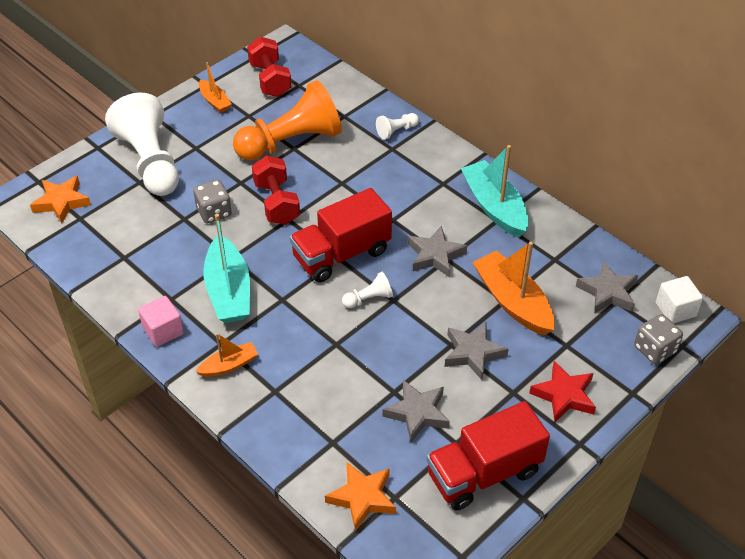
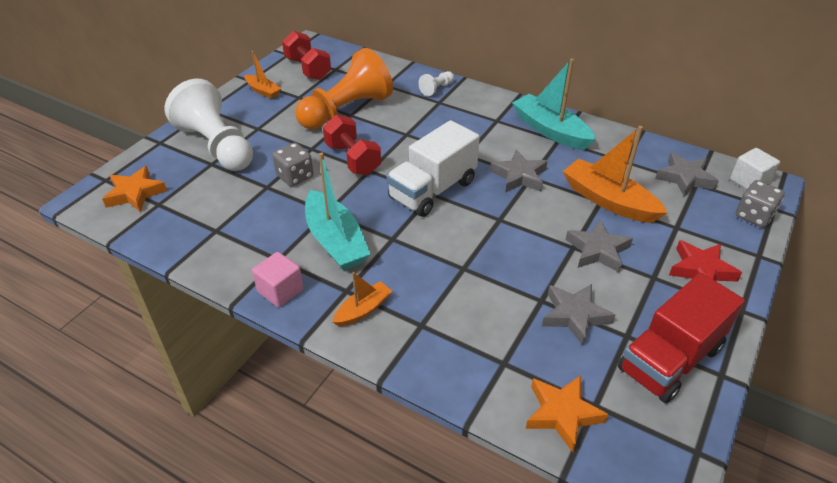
camera: 15 degrees left, 5 degrees down
red truck [290,188,392,282] -> white truck [386,120,480,217]
white pawn [342,272,393,308] -> none

